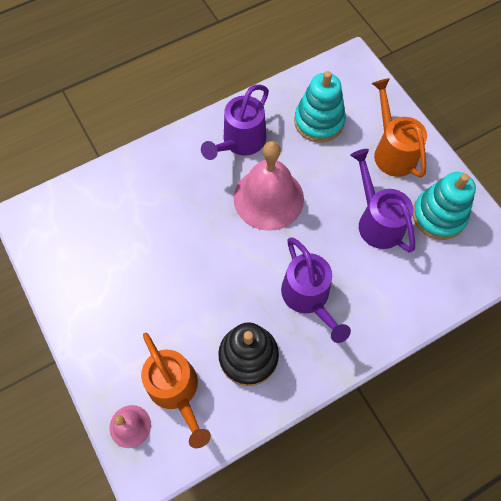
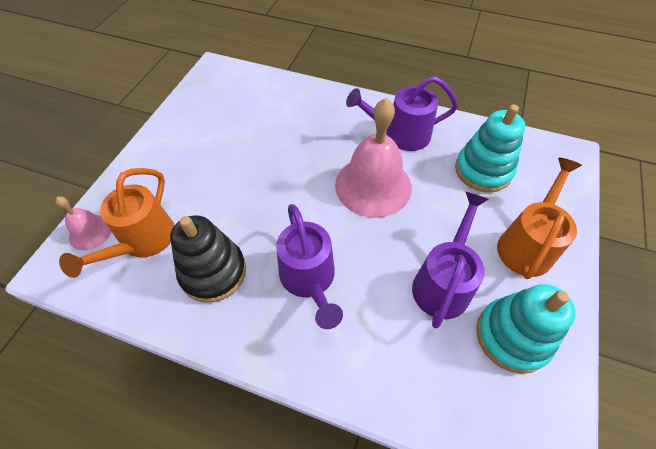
camera: 50 degrees right, 10 degrees down
purple watering can [281,238,351,343] -> purple watering can turned 45 degrees counterclockwise [276,204,343,329]

